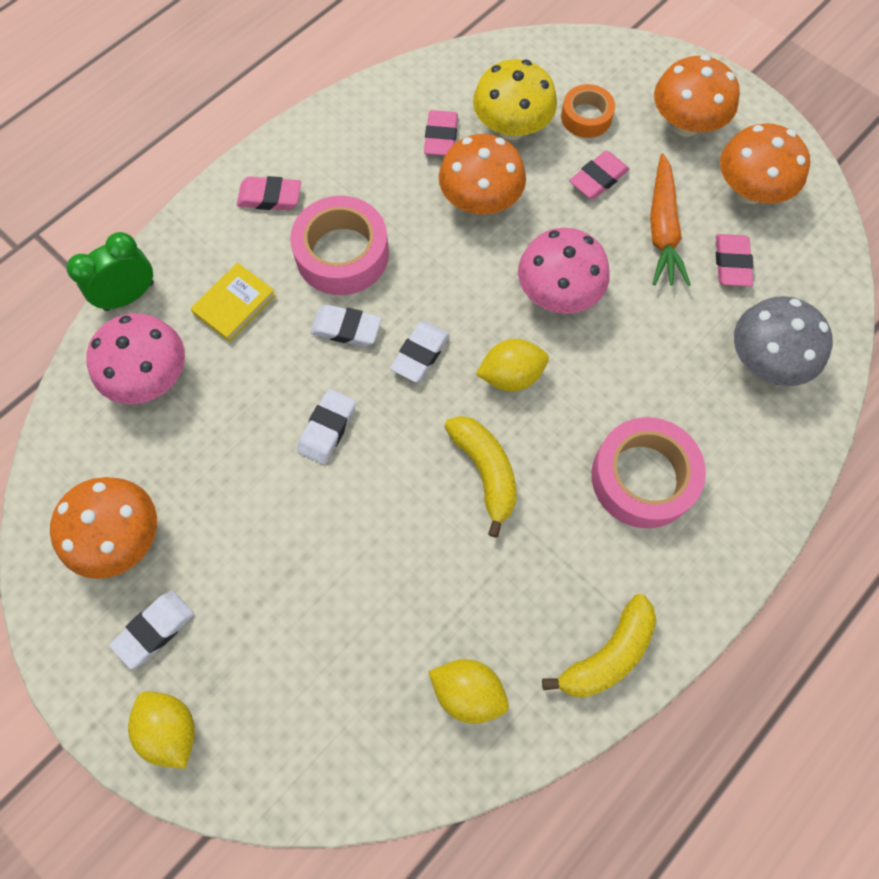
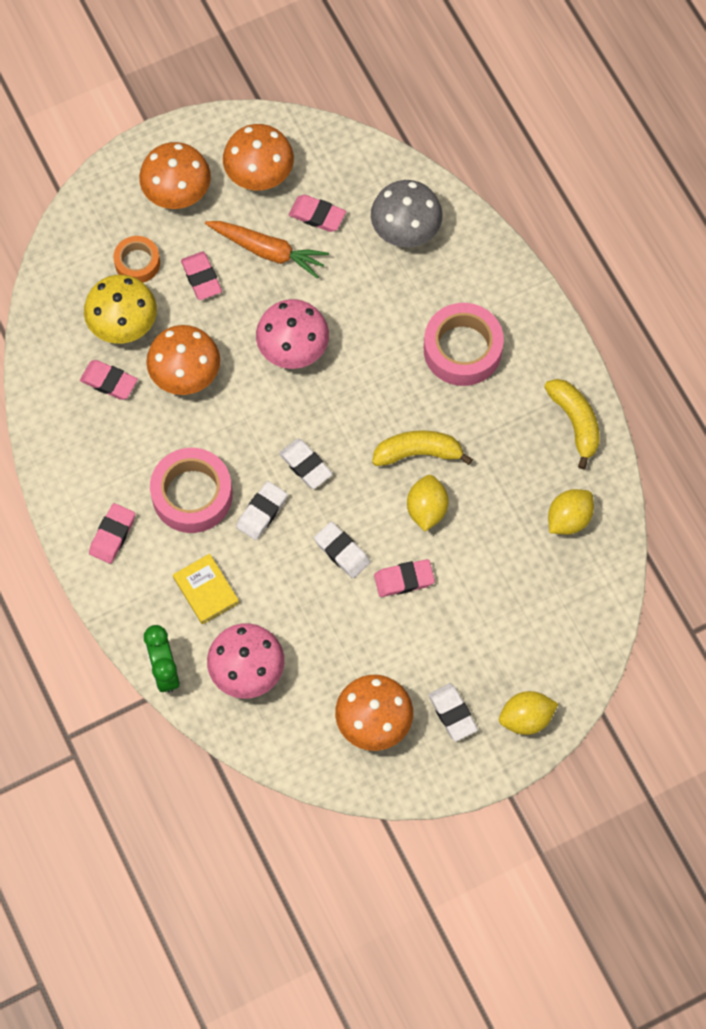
camera: 70 degrees left, 0 degrees up
yellow lemon [476,339,549,392] -> yellow lemon moved to [407,475,449,531]
none -> pink eraser [374,559,435,597]

